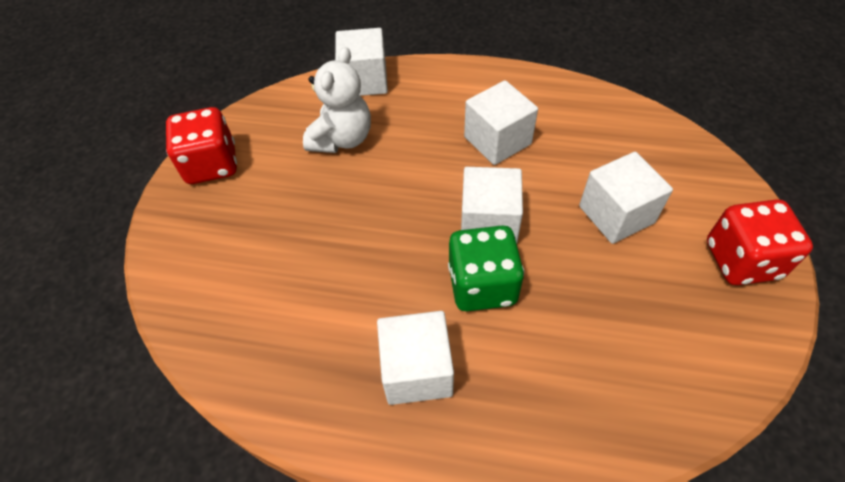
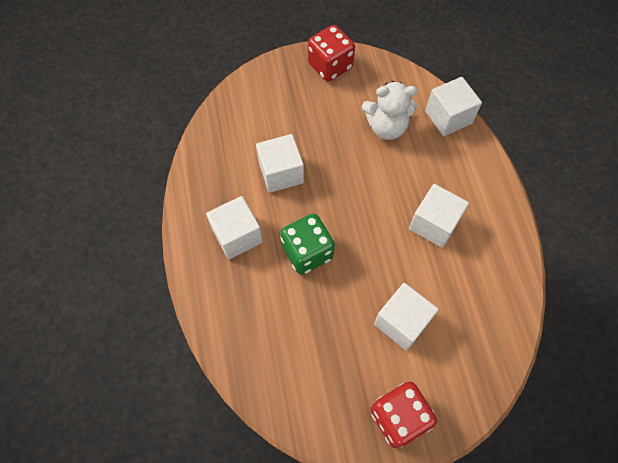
camera: 65 degrees right, 10 degrees up
white cube [461,167,523,242] -> white cube moved to [256,134,304,193]

